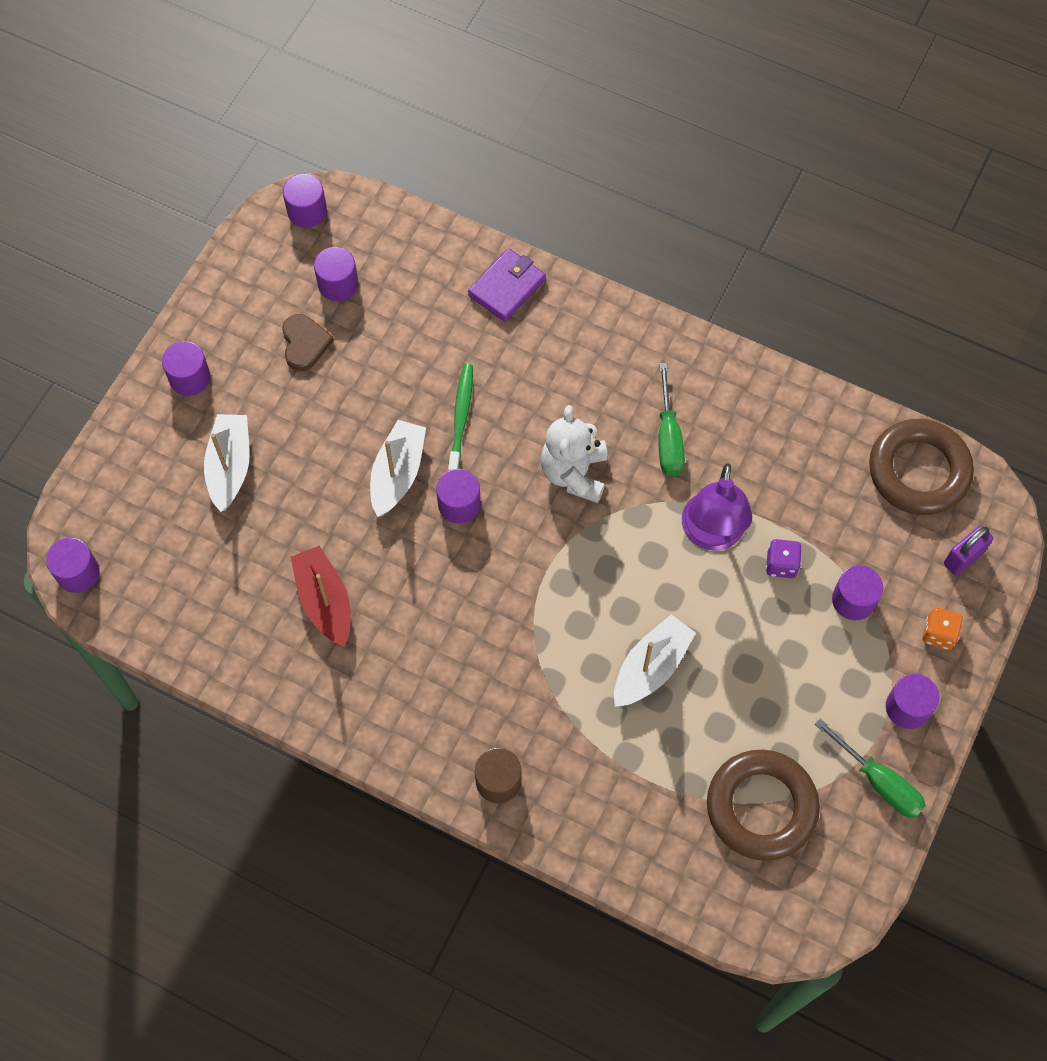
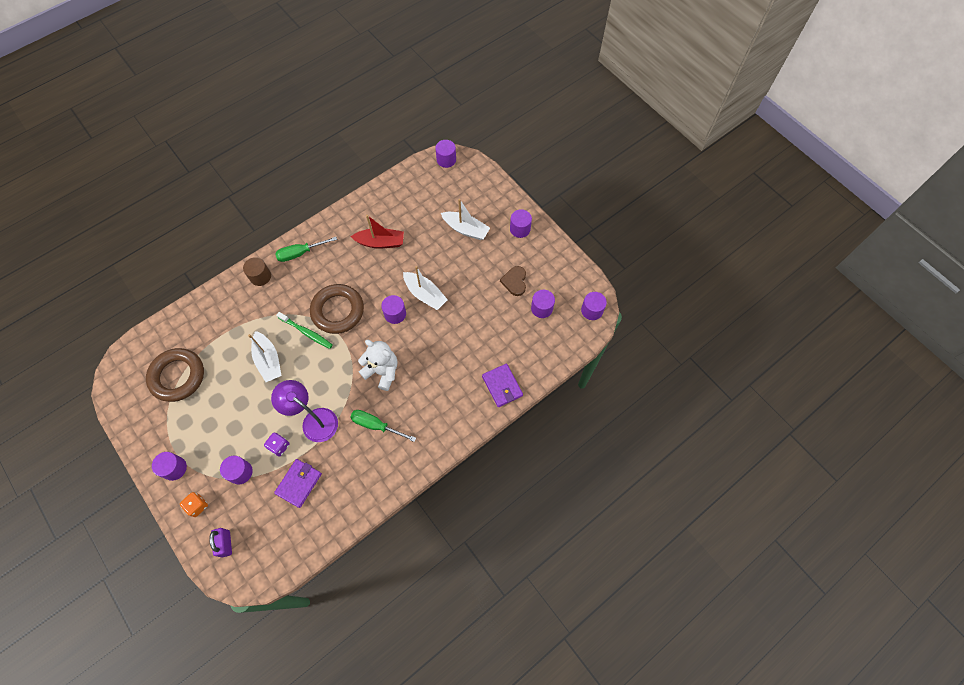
camera: 115 degrees right, 0 degrees up
brown heart [282,314,334,371] -> brown heart turned 75 degrees clockwise [500,266,526,296]
green toothbrush [448,364,473,471] -> green toothbrush moved to [276,312,333,349]
green screwdriver [815,719,926,818] -> green screwdriver moved to [275,237,337,262]
brown ring [869,419,974,515] -> brown ring moved to [310,284,364,334]
none -> purple wallet [274,459,322,508]

